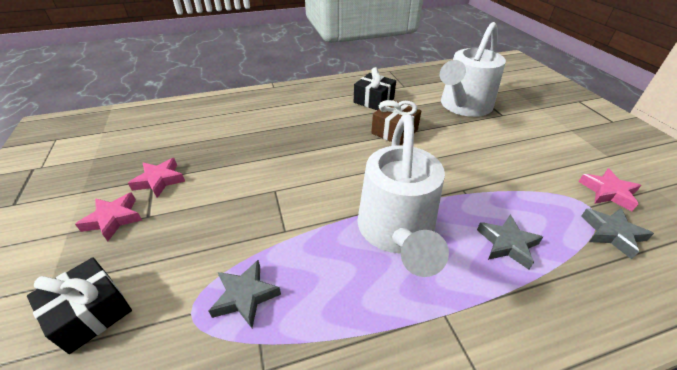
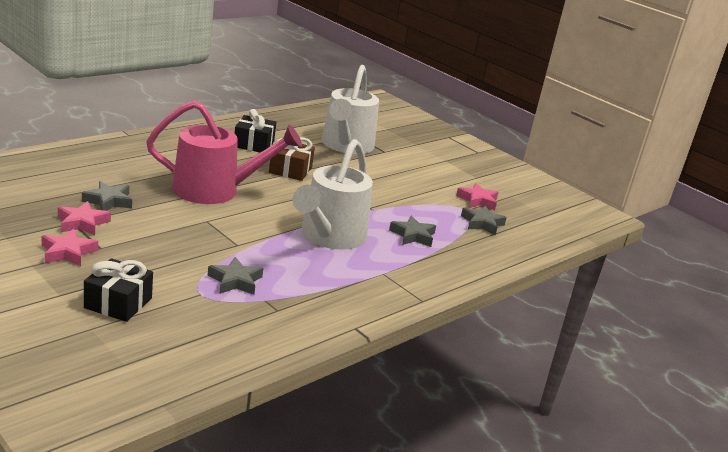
camera: 30 degrees left, 15 degrees down
white watering can [357,115,449,277] -> white watering can turned 45 degrees clockwise [293,139,373,250]
none -> grey star [82,181,132,211]
none -> pink watering can [146,101,302,204]

